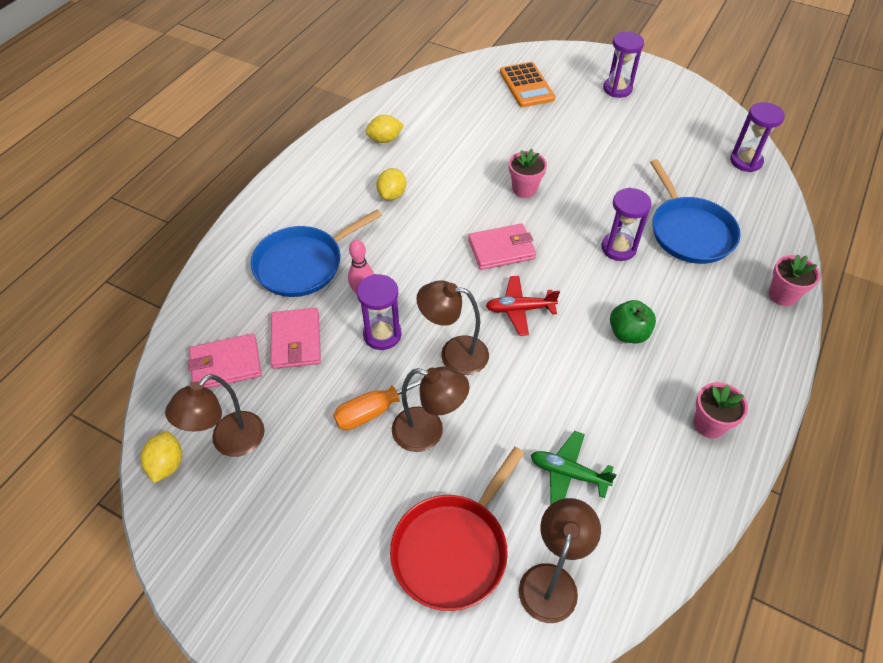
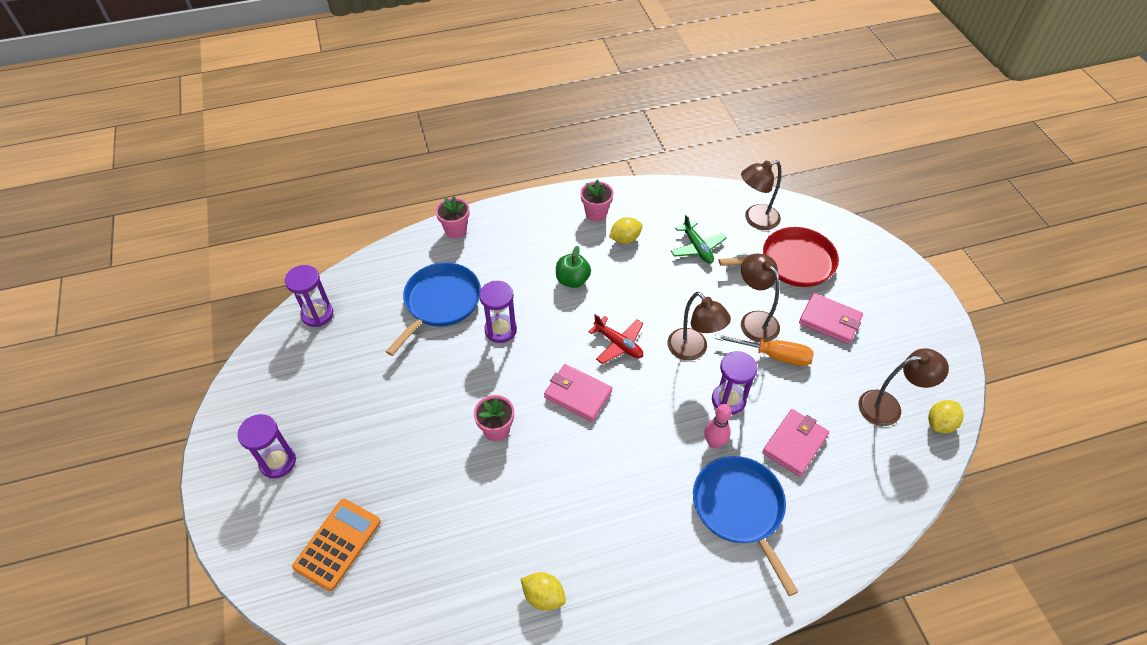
camera: 135 degrees left, 0 degrees up
pink wallet [188,334,262,388] -> pink wallet moved to [799,293,863,344]
blue pan [251,210,382,297] -> blue pan turned 120 degrees counterclockwise [693,456,798,596]
yellow lemon [376,168,406,200] -> yellow lemon moved to [609,217,642,244]

